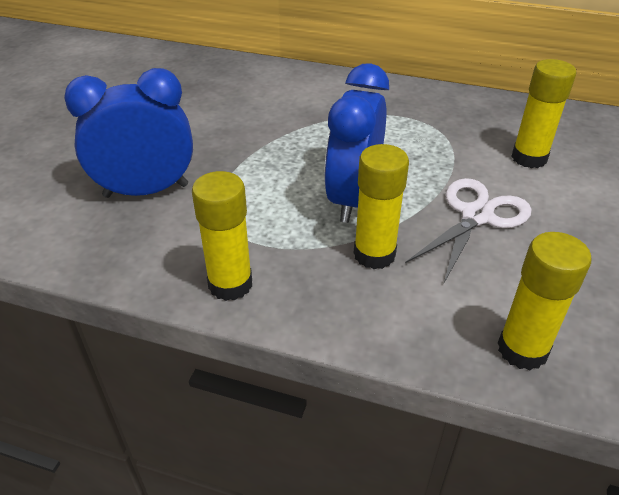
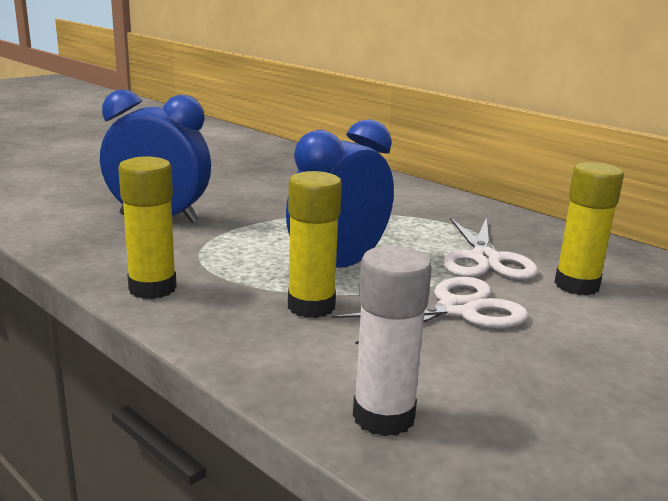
camera: 25 degrees right, 20 degrees down
yellow glue stick [498,232,592,370] -> white glue stick [353,246,432,437]
none -> white scissors [443,217,538,280]

